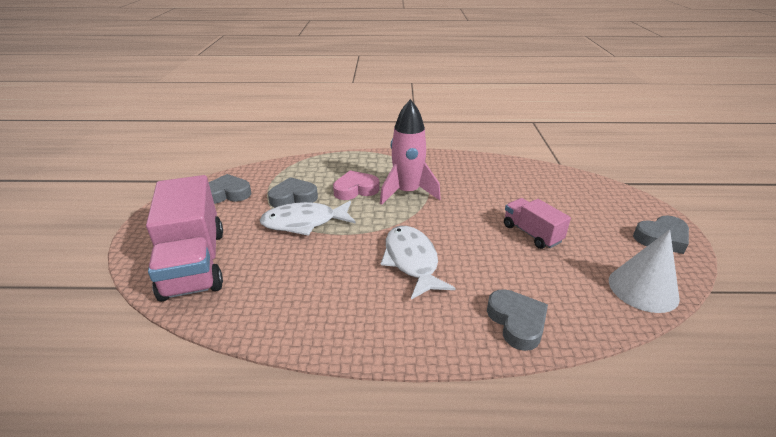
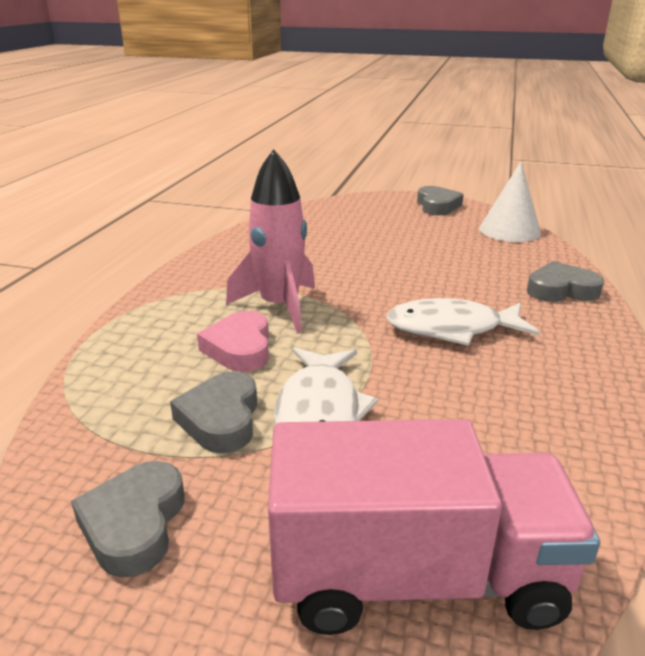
camera: 75 degrees left, 5 degrees down
pink truck [504,198,571,249] -> none

